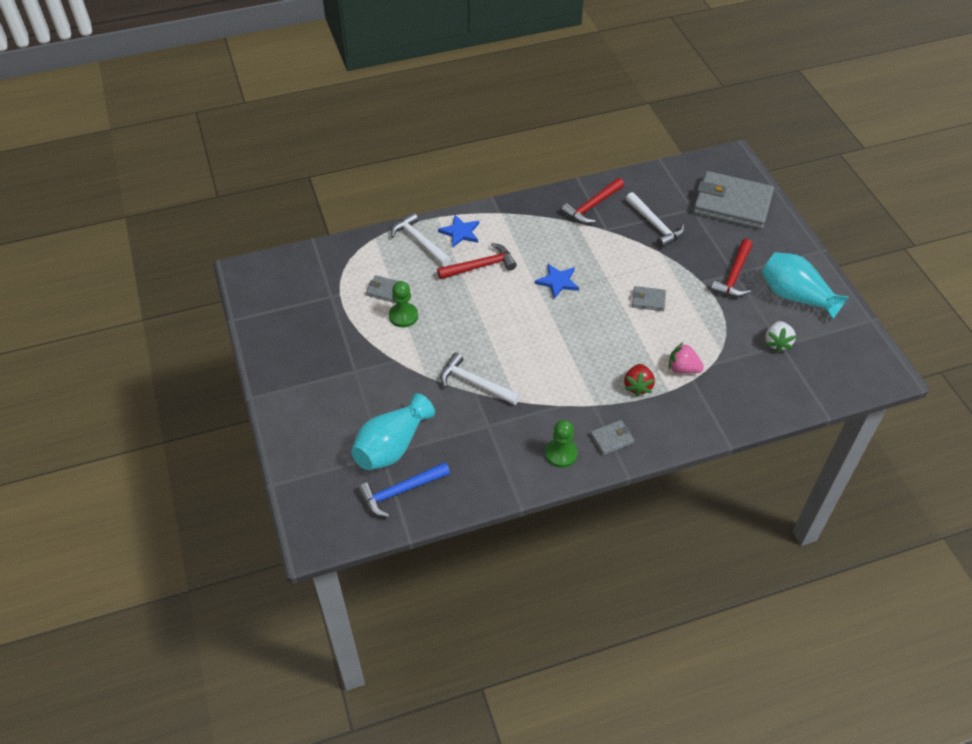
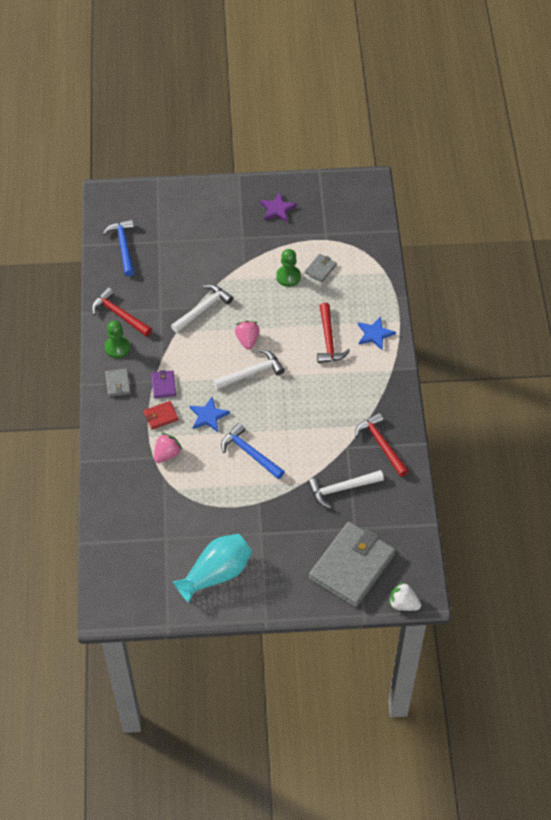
camera: 105 degrees right, 5 degrees up
turquoise vase [351,393,435,470] -> none
white hammer [391,212,451,266] -> white hammer moved to [213,349,285,390]
blue star [535,264,579,299] -> blue star moved to [190,397,230,432]
red strawberry [624,364,655,397] -> red wallet [144,401,179,430]
grey wallet [632,286,666,311] -> blue hammer [221,423,285,479]
red hammer [710,239,753,297] -> red hammer moved to [92,288,152,336]
white strawberry [765,321,796,353] -> white strawberry moved to [389,581,421,611]
none -> purple wallet [151,370,176,398]
none -> pink strawberry [235,321,260,350]
none -> purple star [260,192,297,222]

